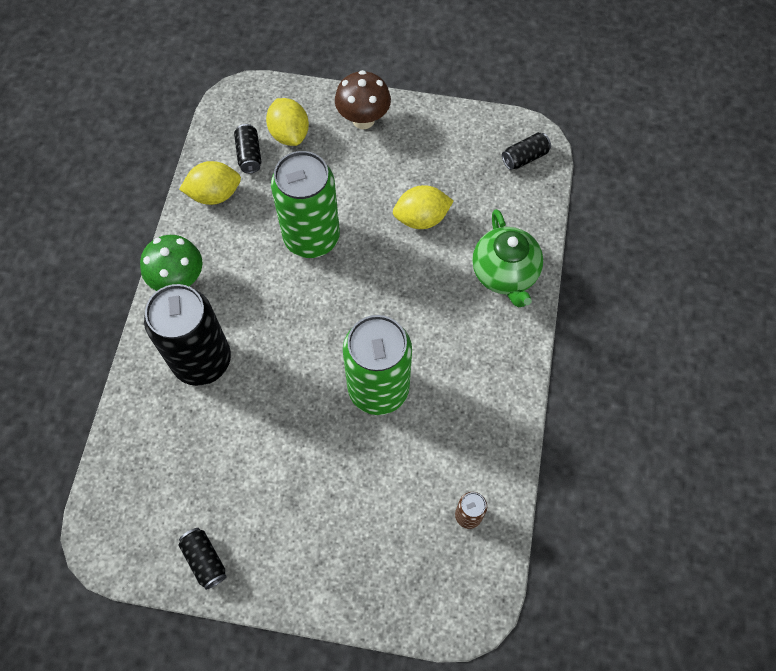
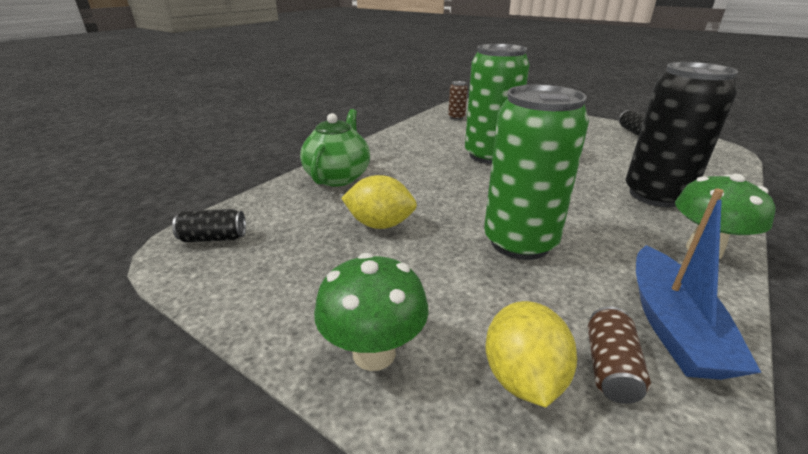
camera: 155 degrees left, 35 degrees down
yellow lemon [179,161,241,205] -> blue boat [636,188,762,380]
black can [234,124,262,173] -> brown can [588,307,651,404]
brown mushroom [335,70,391,129] -> green mushroom [314,253,429,371]

